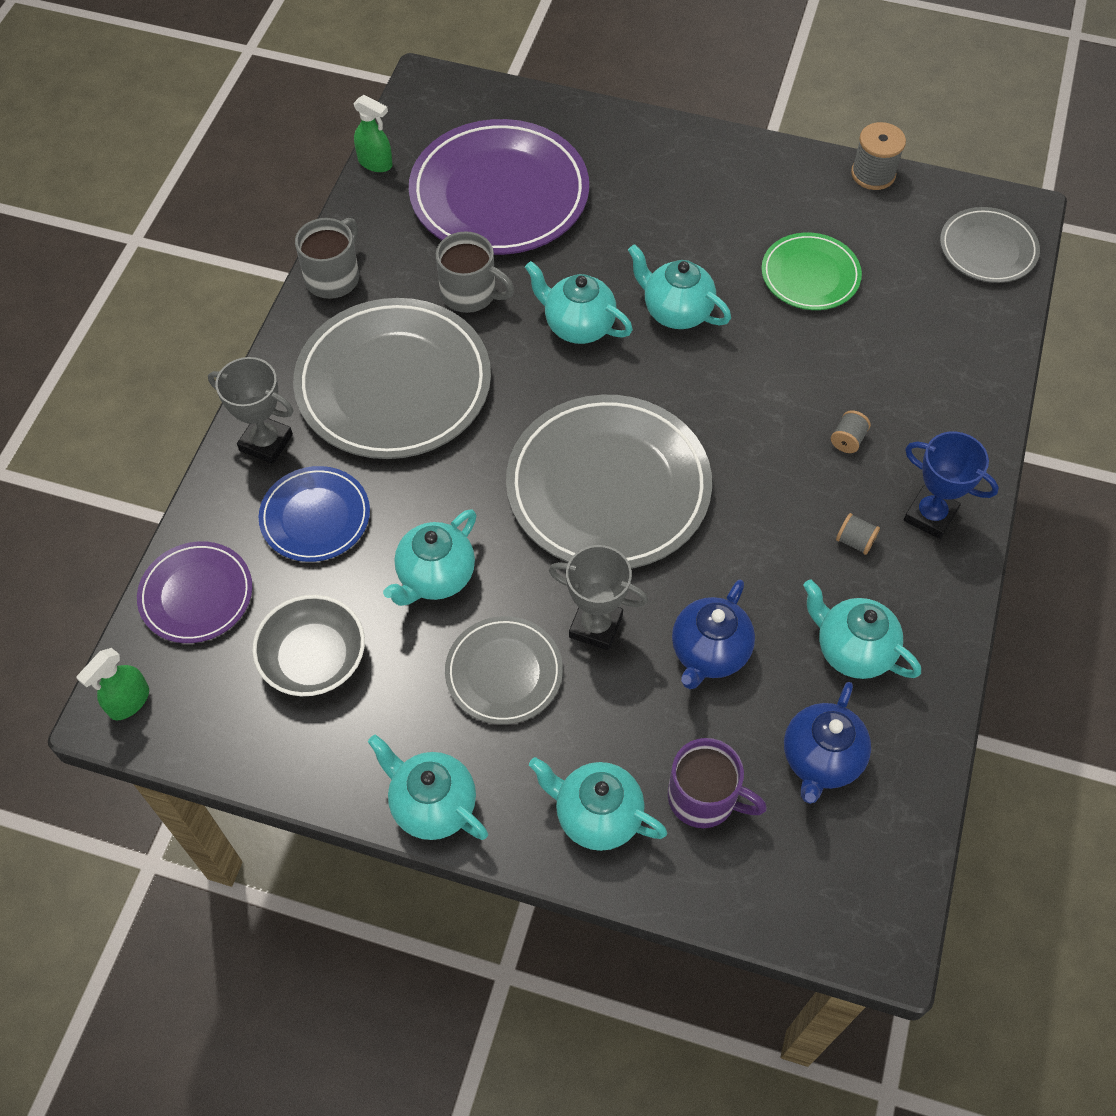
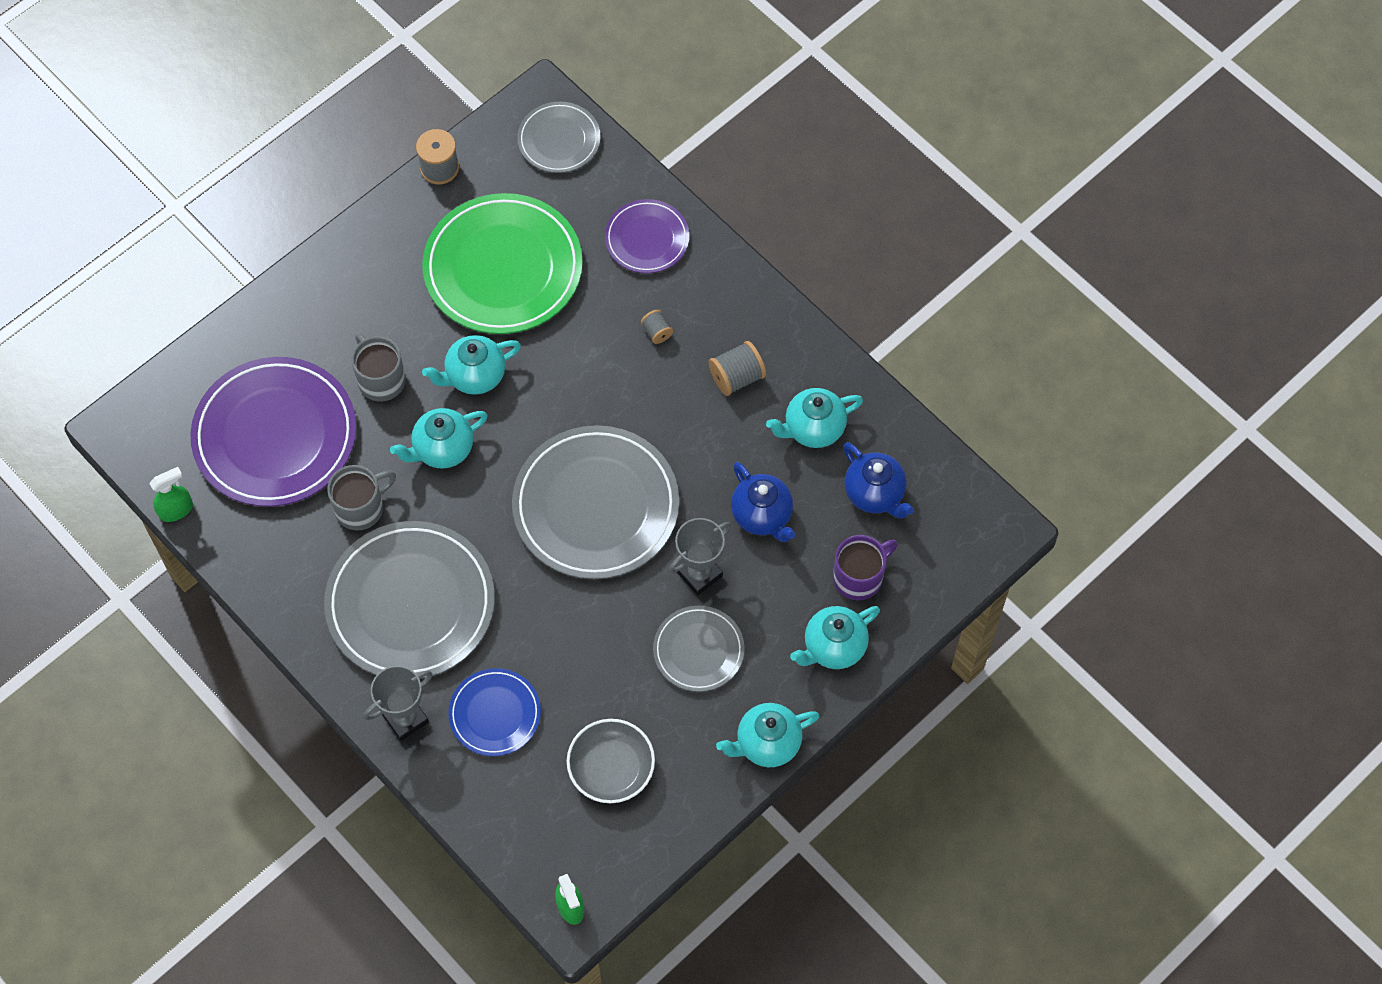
camera: 60 degrees left, 5 degrees up
purple plate [137,541,252,643] -> purple plate moved to [605,199,689,273]
grey mug [295,218,359,299] -> grey mug moved to [351,333,406,401]
turquoise teapot [383,509,477,606] -> none
green plate [762,233,862,310] -> green plate [422,193,583,334], size x1.88
grey spool [836,513,880,555] -> grey spool [709,341,766,396], size x1.71
blue trophy [904,432,999,539] -> none

